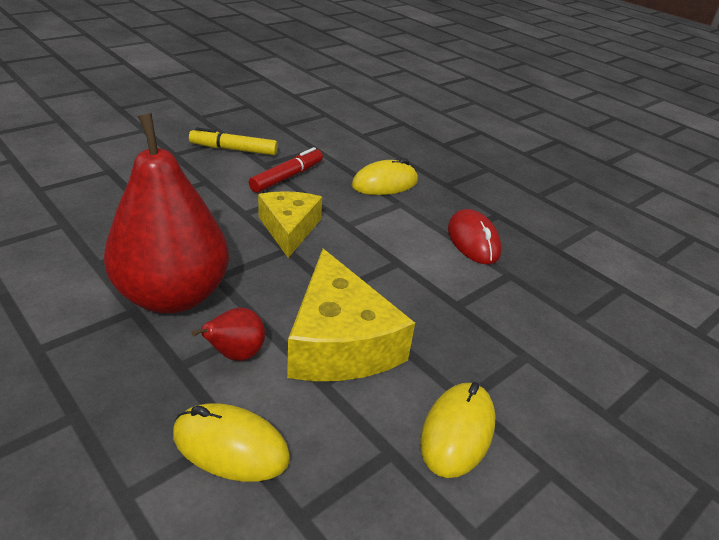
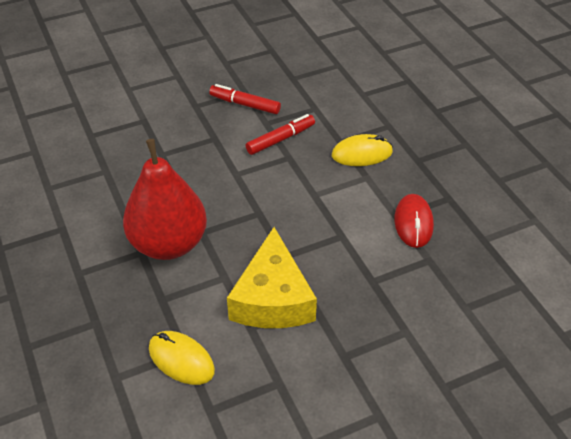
camera: 20 degrees right, 10 degrees up
yellow marker [189,127,278,155] -> red marker [209,84,281,114]
red pear [191,308,265,361] -> none
yellow cheese [258,191,322,258] -> none
yellow mouse [420,382,496,478] -> none

